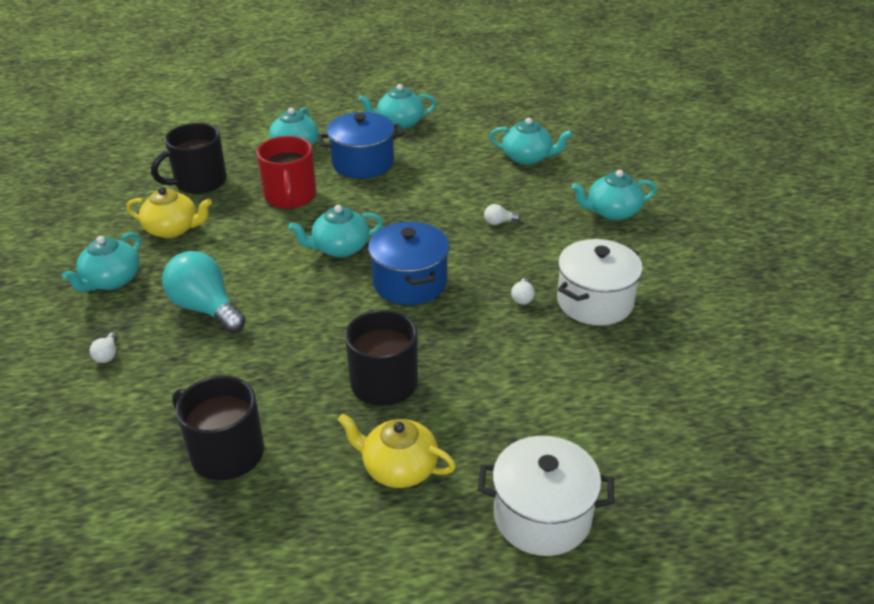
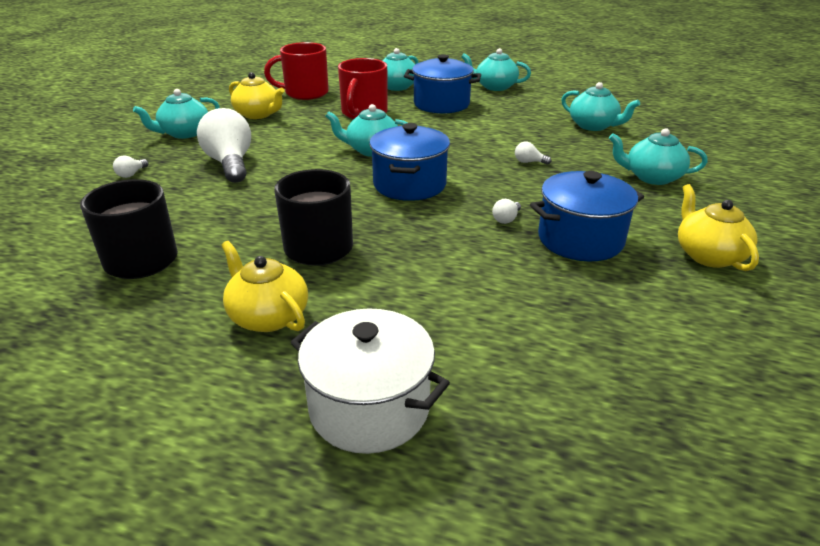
camera: 25 degrees right, 5 degrees down
black mug [151,123,227,194] -> red mug [264,42,329,100]
turquoise light bulb [162,251,246,333] -> white light bulb [197,108,251,183]
white pot [557,239,643,326] -> blue pot [530,171,644,261]
none -> yellow teapot [678,184,759,271]

